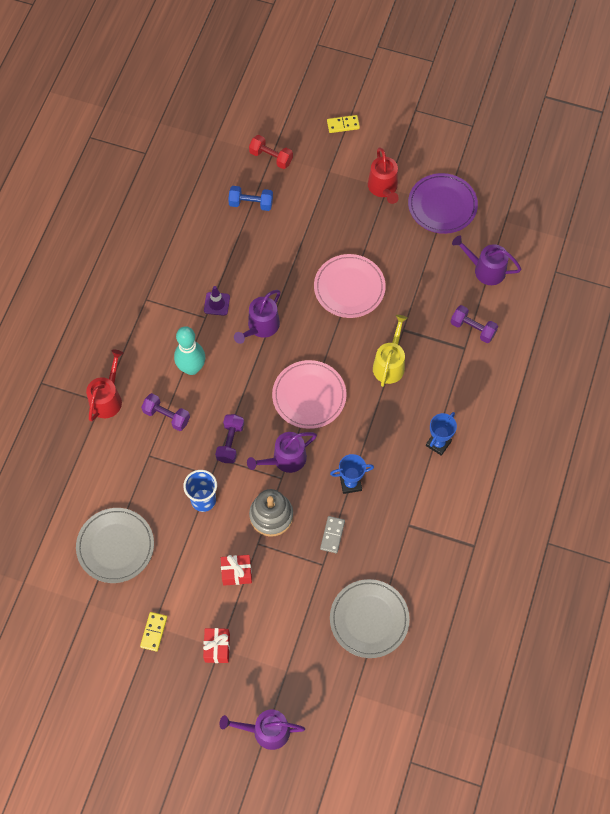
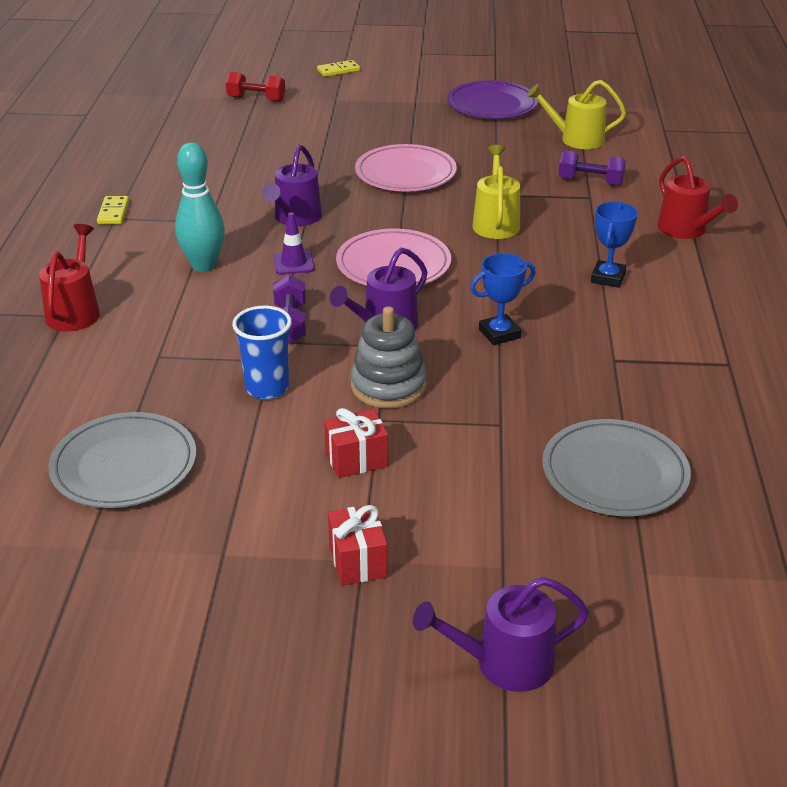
camera: 15 degrees left, 30 degrees down
yellow domino [140,612,167,652] -> yellow domino moved to [97,196,129,224]
purple dumbbell [141,393,190,431] -> none
purple traffic cone [204,286,230,316] -> purple traffic cone moved to [274,212,314,275]
blue dumbbell [228,186,273,211] -> none
grey domino [320,516,345,553] -> none
red watering can [368,147,399,204] -> red watering can moved to [657,156,738,239]
purple watering can [452,235,521,285] -> yellow watering can [527,80,626,149]

